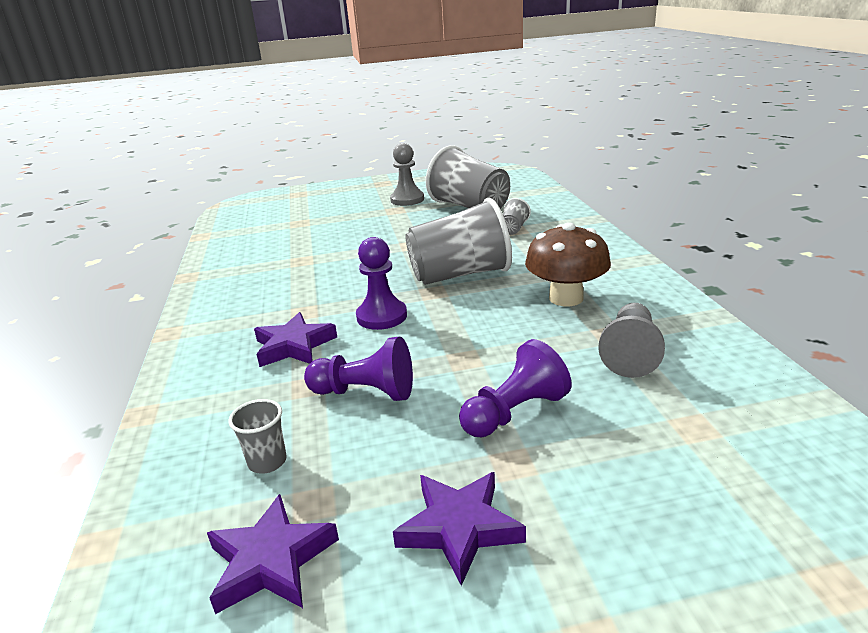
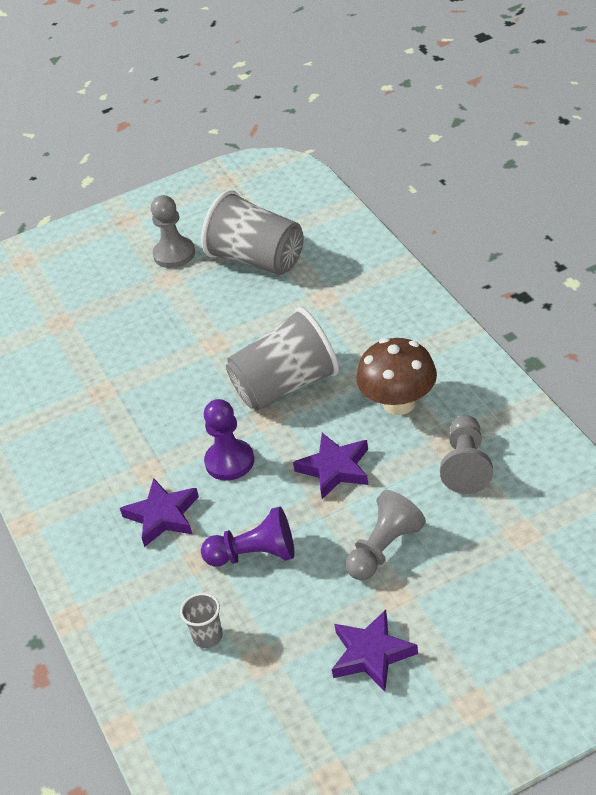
camera: 10 degrees left, 15 degrees up
purple star [207,494,339,614] -> purple star moved to [293,433,368,499]
purple pawn [459,339,572,437] -> grey pawn [346,490,426,580]
grey cup [503,198,531,235] -> none

